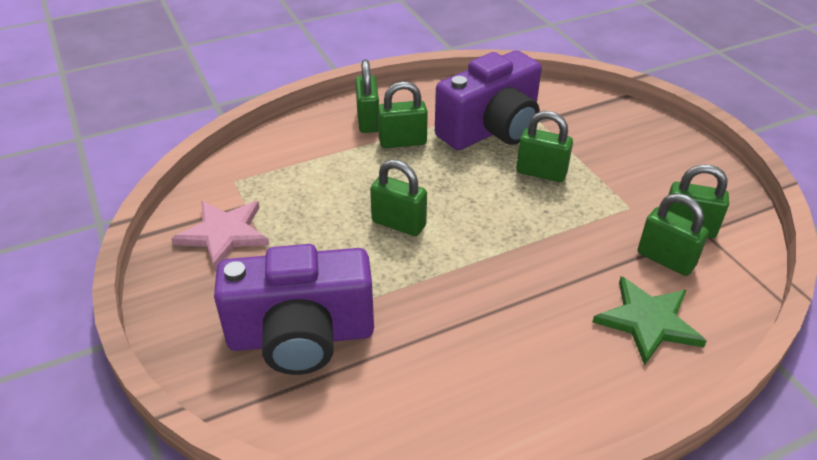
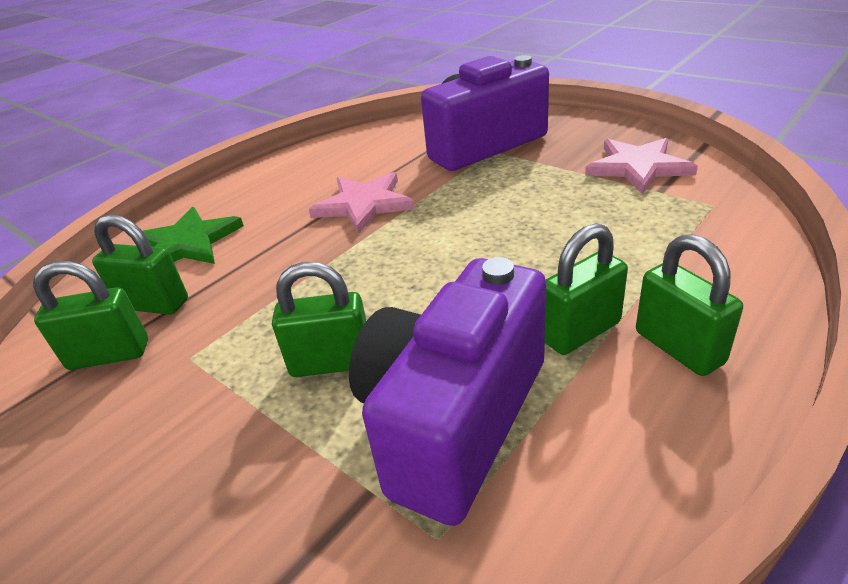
camera: 160 degrees right, 5 degrees down
green padlock [370,159,427,236] -> none
none -> pink star [309,172,415,234]

